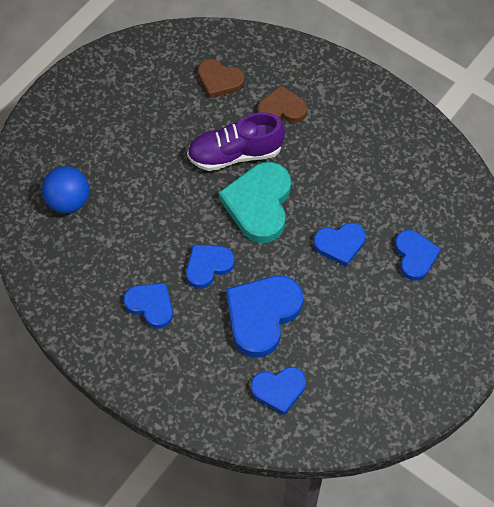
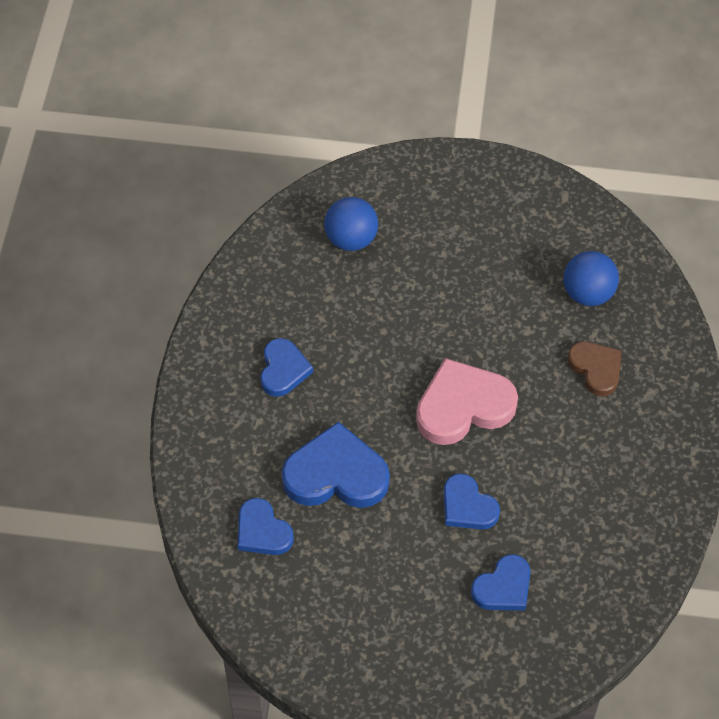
camera: 60 degrees right, 5 degrees down
blue heart [186,244,235,289] -> none
purple shoe [187,112,285,171] -> none
brown heart [198,59,244,98] -> blue ball [563,251,619,306]
turquoise heart [219,162,291,243] -> pink heart [416,358,518,445]

